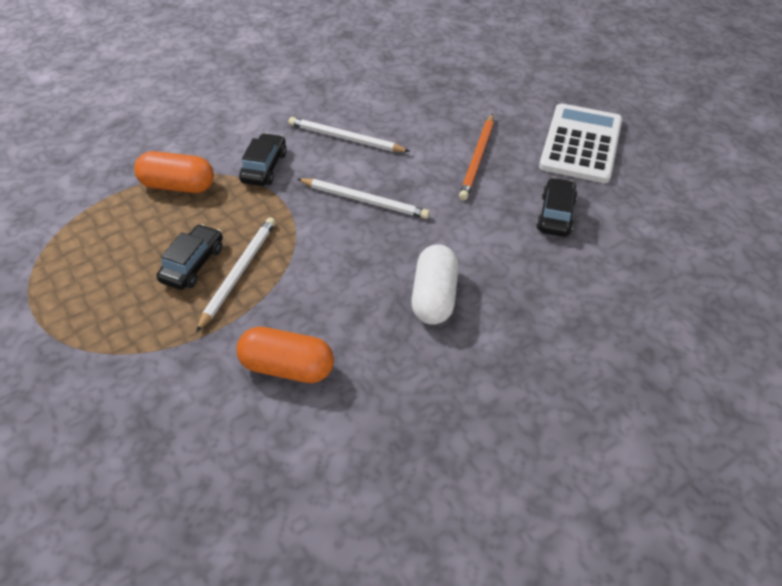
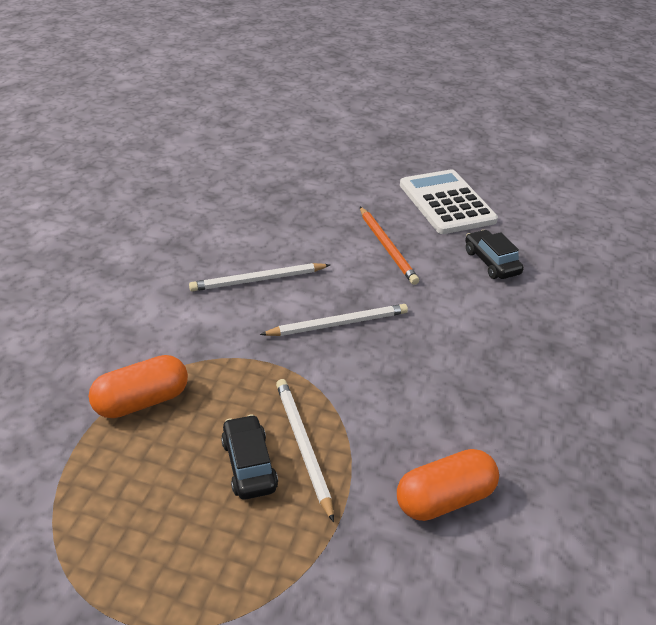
camera: 40 degrees left, 10 degrees down
black car [239,133,287,186] -> none
white capsule [411,245,459,325] -> none

